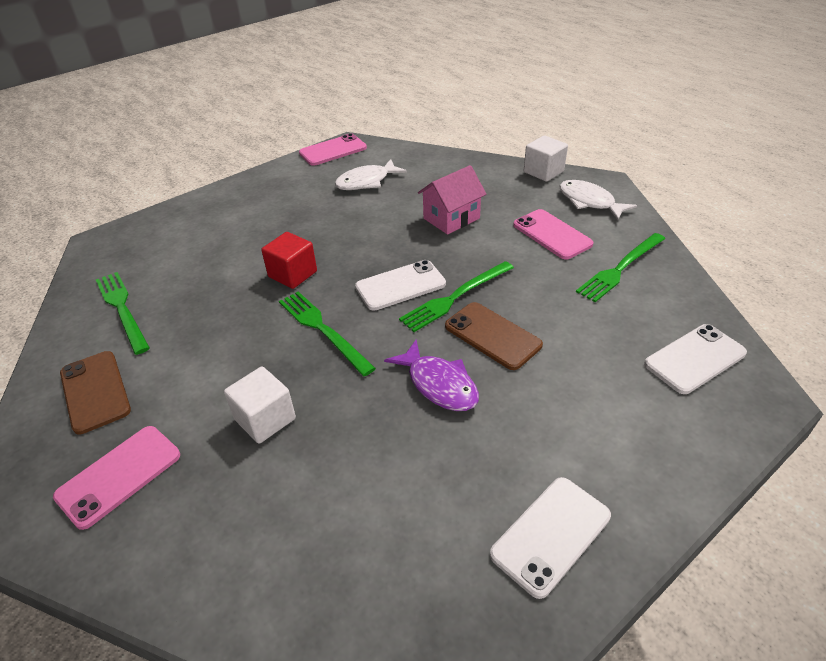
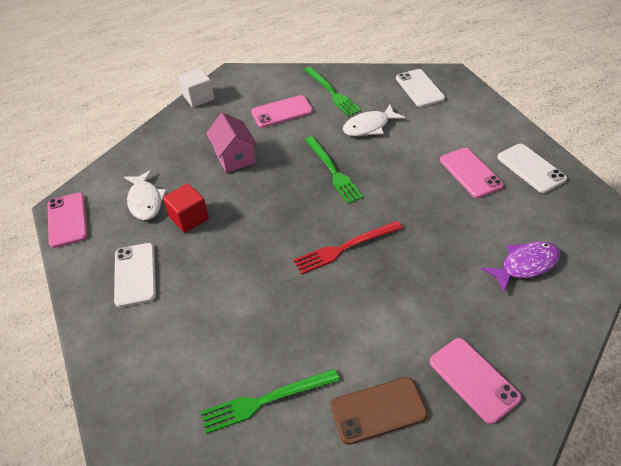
camera: 75 degrees left, 5 degrees up
white cube [224,366,296,444] -> none
red cube [261,232,317,289] -> red cube moved to [163,183,209,233]
green fork [279,291,376,376] -> red fork [293,221,403,274]
white phone [355,260,446,311] -> white phone moved to [114,243,156,307]
purple fish [384,339,479,411] -> purple fish moved to [481,241,560,292]
brown phone [445,302,543,370] -> none
white fish [559,180,637,220] -> white fish moved to [343,105,405,136]
none -> pink phone [440,148,504,198]

